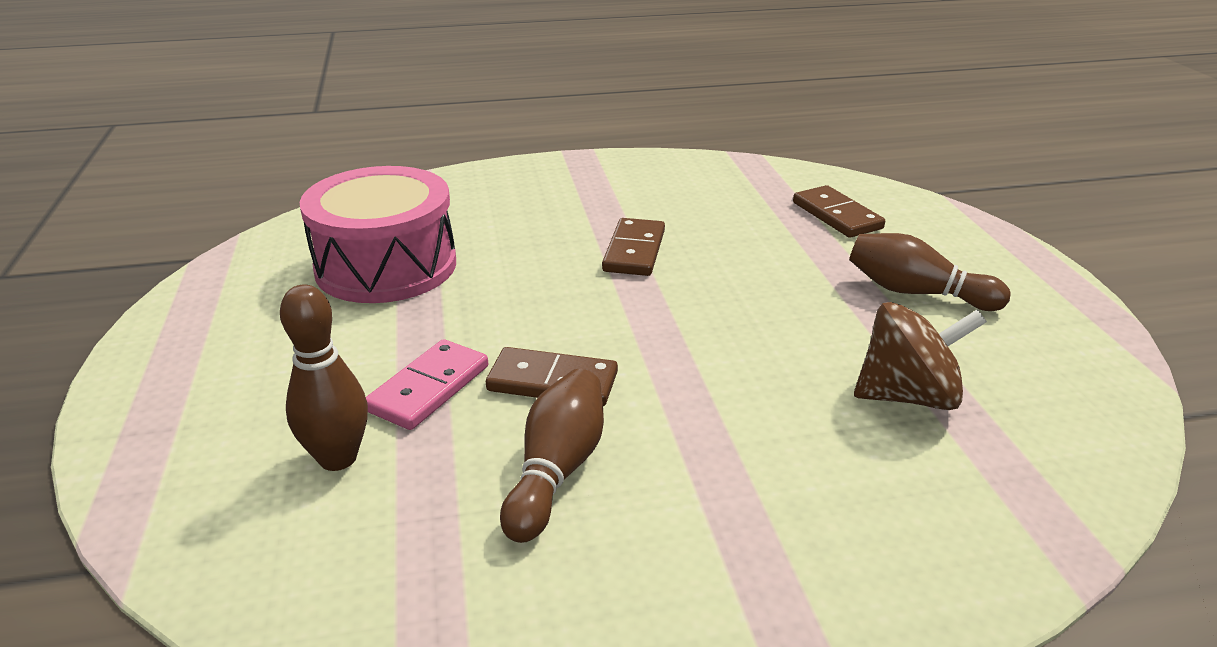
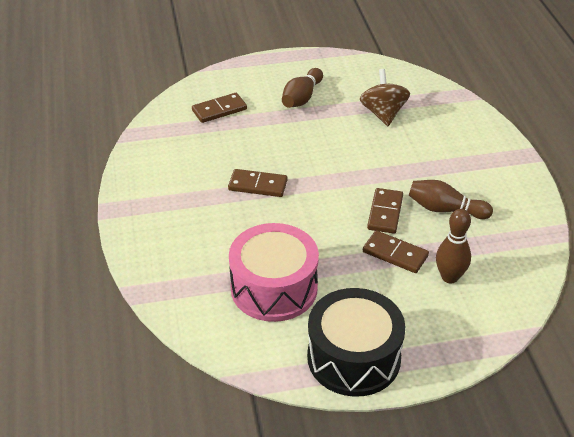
camera: 90 degrees left, 10 degrees up
pink domino [366,339,488,430] -> brown domino [363,230,429,273]
none -> black drum [307,288,405,397]

